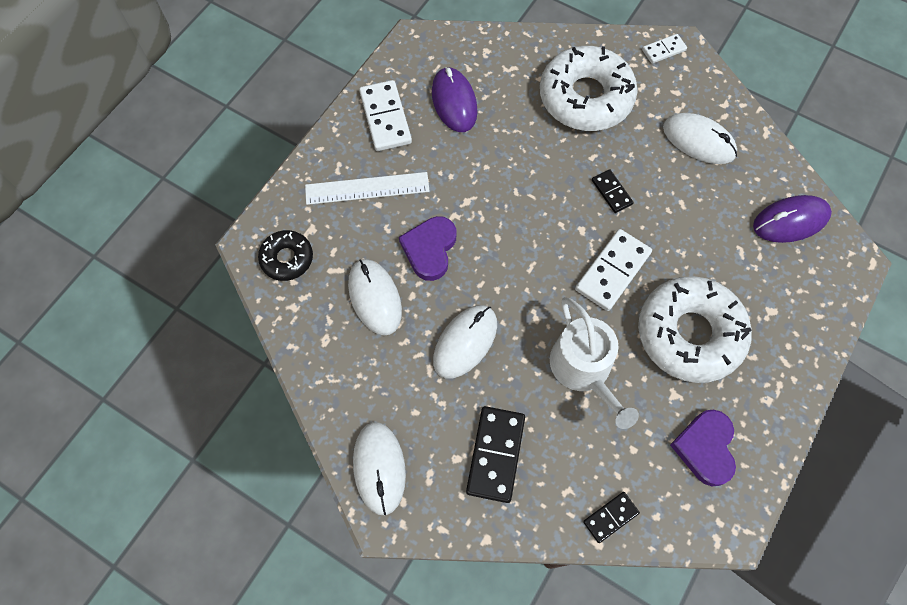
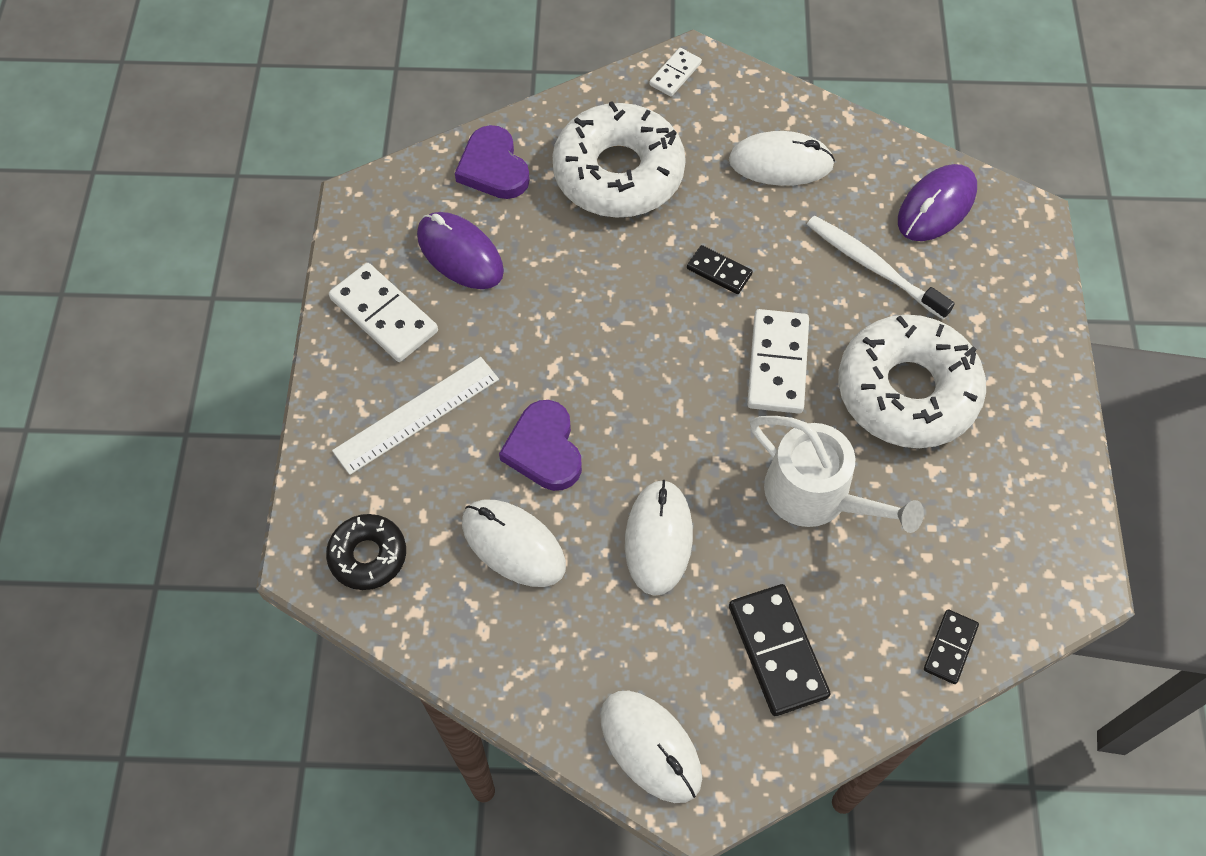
camera: 30 degrees left, 5 degrees down
purple heart [670,410,736,486] -> purple heart moved to [455,125,530,199]
none -> white toothbrush [807,215,955,320]

